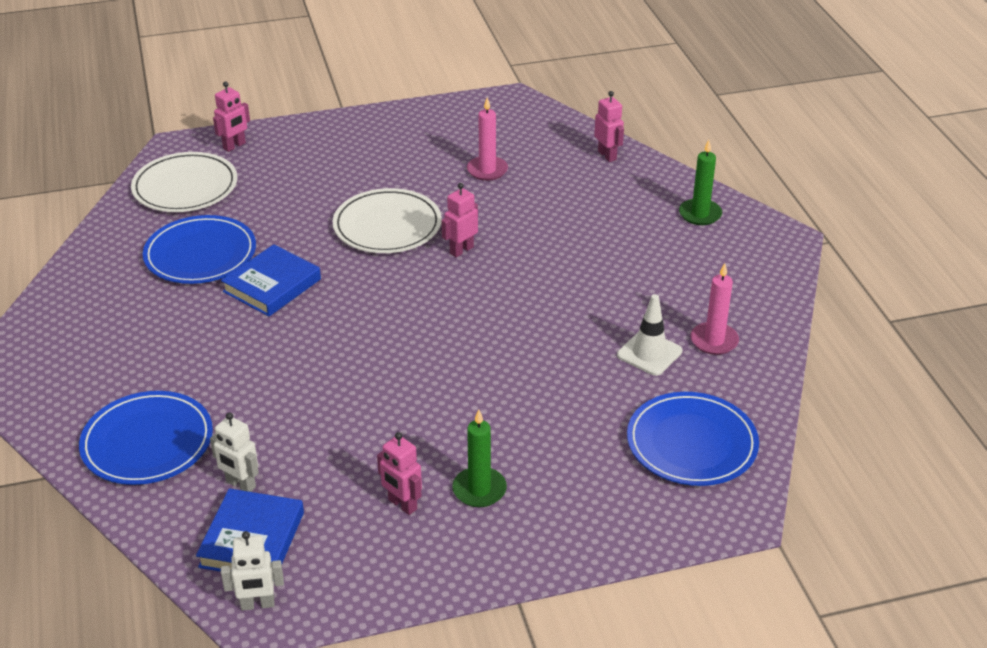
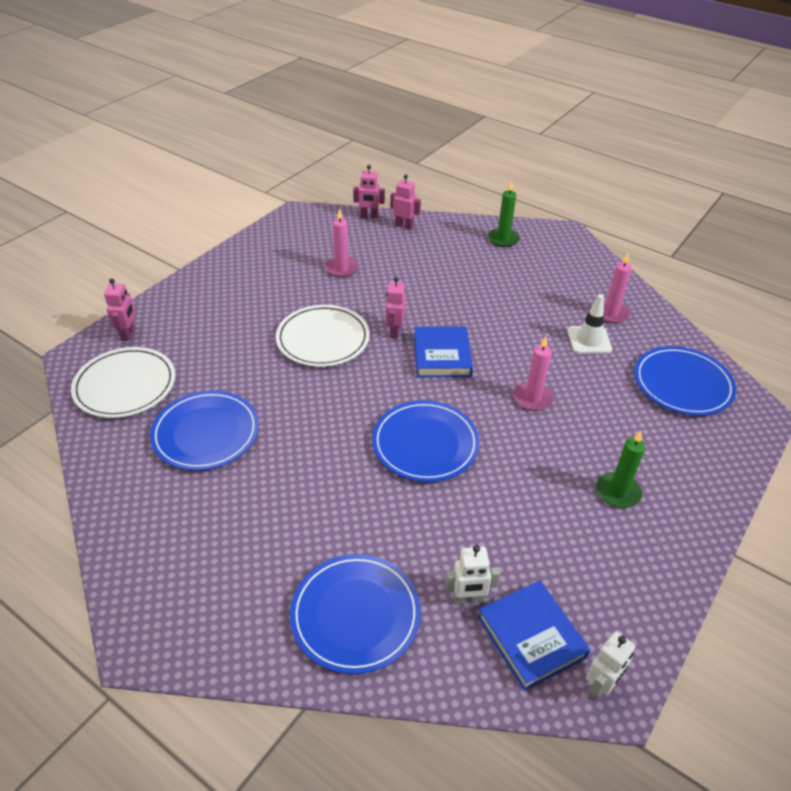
camera: 40 degrees left, 5 degrees up
blue book [221,244,321,316] -> blue book moved to [414,327,473,377]
pink robot [377,432,422,515] -> pink robot moved to [353,165,385,219]
none -> blue plate [372,400,480,482]
none -> pink candle [513,336,554,411]

